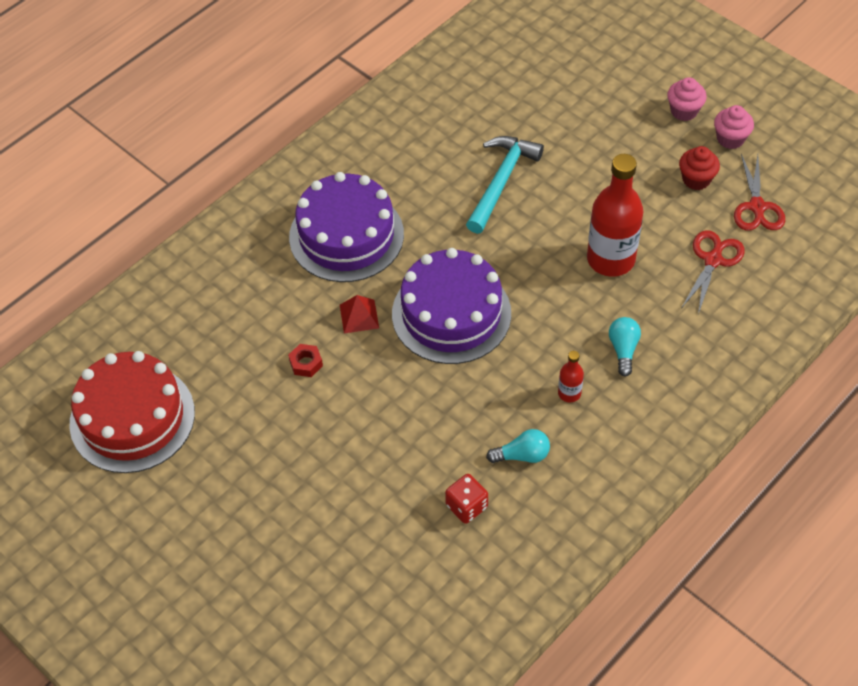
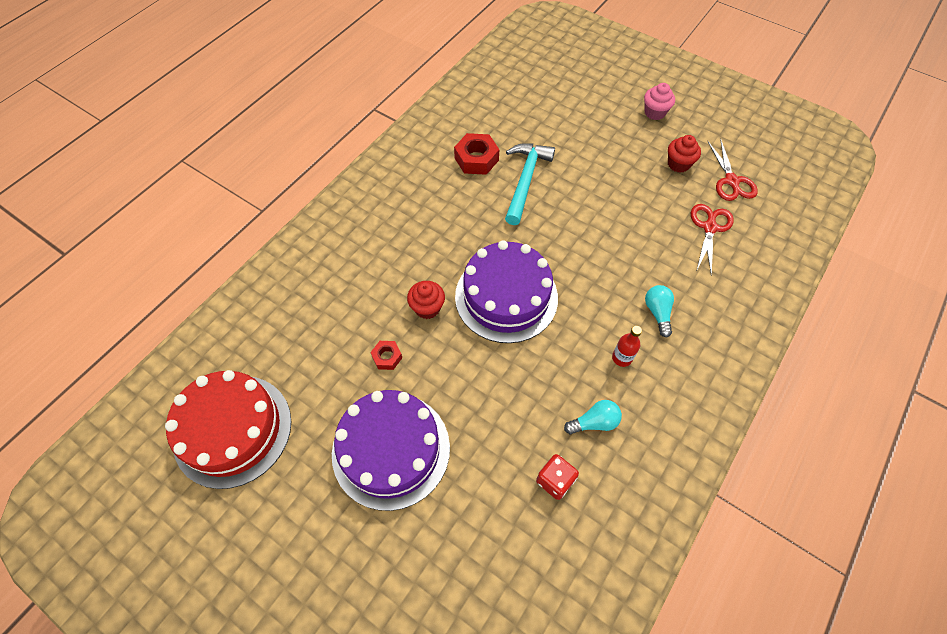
camera: 10 degrees left, 5 degrees up
purple cake [289,172,404,282] -> purple cake moved to [332,390,450,511]
red pyramid [340,295,379,333] -> red cupcake [407,281,445,319]
red bottle [587,154,644,277] -> none
pink cupcake [714,105,754,149] -> none
none -> red nut [454,133,499,175]

